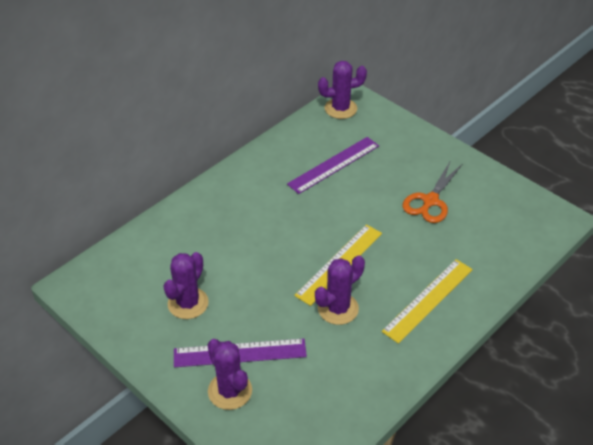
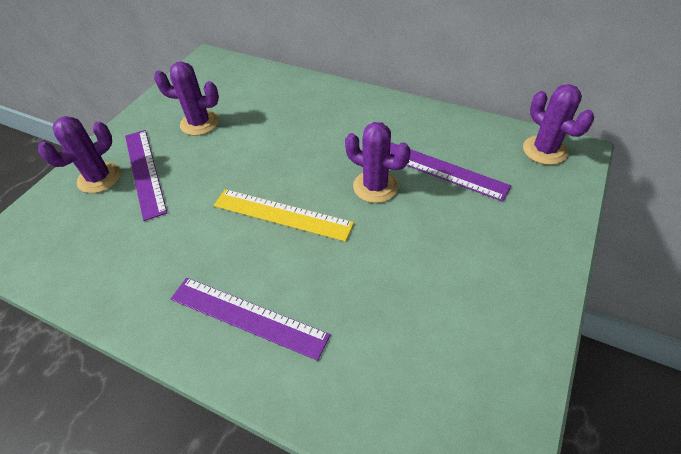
camera: 75 degrees right, 5 degrees up
purple cactus [315,255,365,325] -> purple cactus moved to [345,122,411,203]
yellow ruler [382,259,473,344] -> purple ruler [171,278,330,361]
orange scissors [402,162,462,223] -> none

